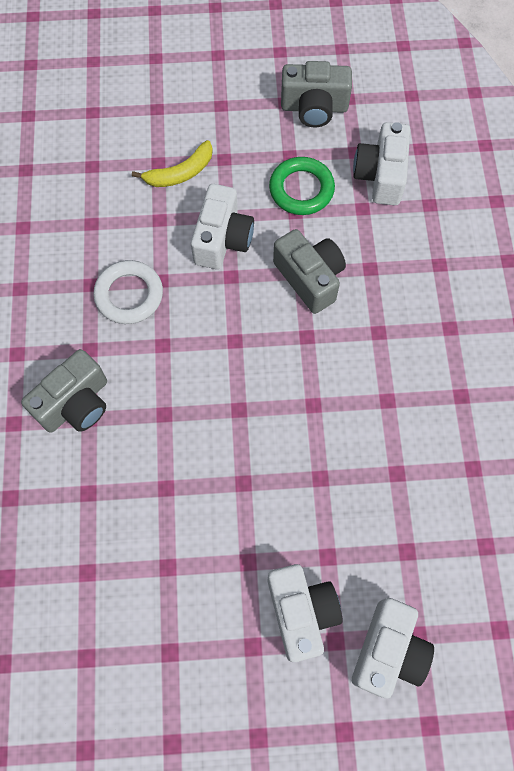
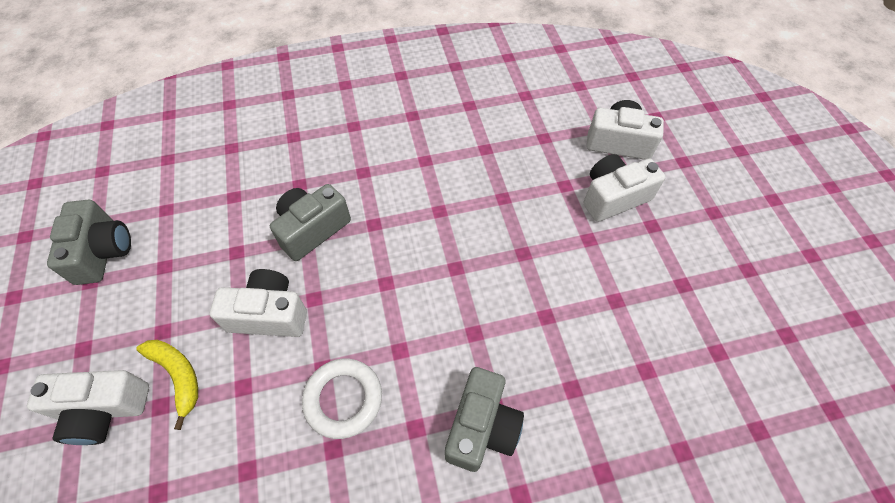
camera: 100 degrees left, 10 degrees down
grey camera [21,349,107,433] -> grey camera turned 75 degrees clockwise [445,367,524,472]
green ring [269,157,335,215] -> none
white camera [353,122,410,205] -> white camera moved to [27,370,149,445]

